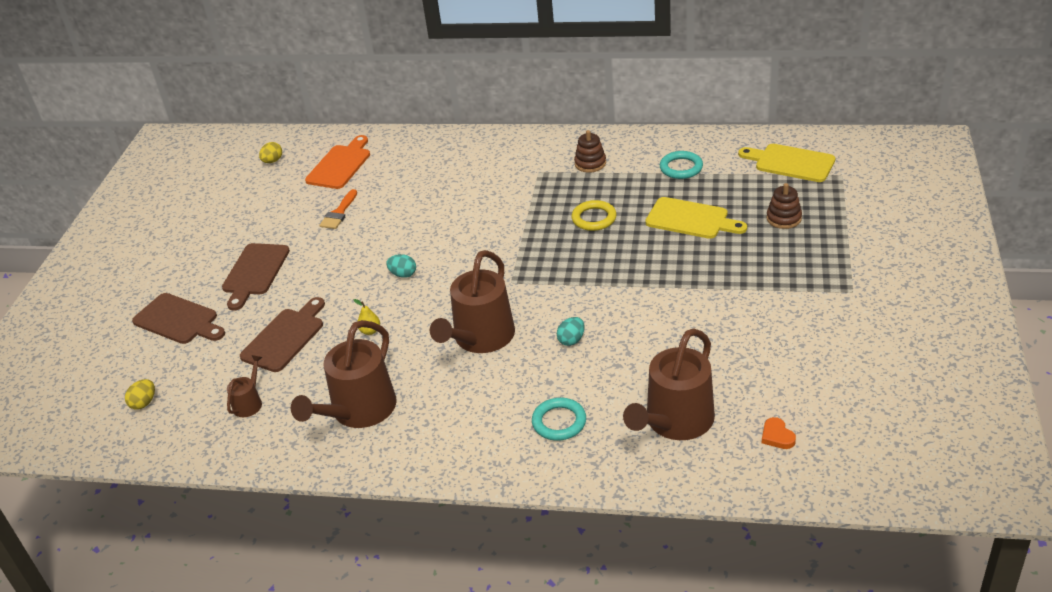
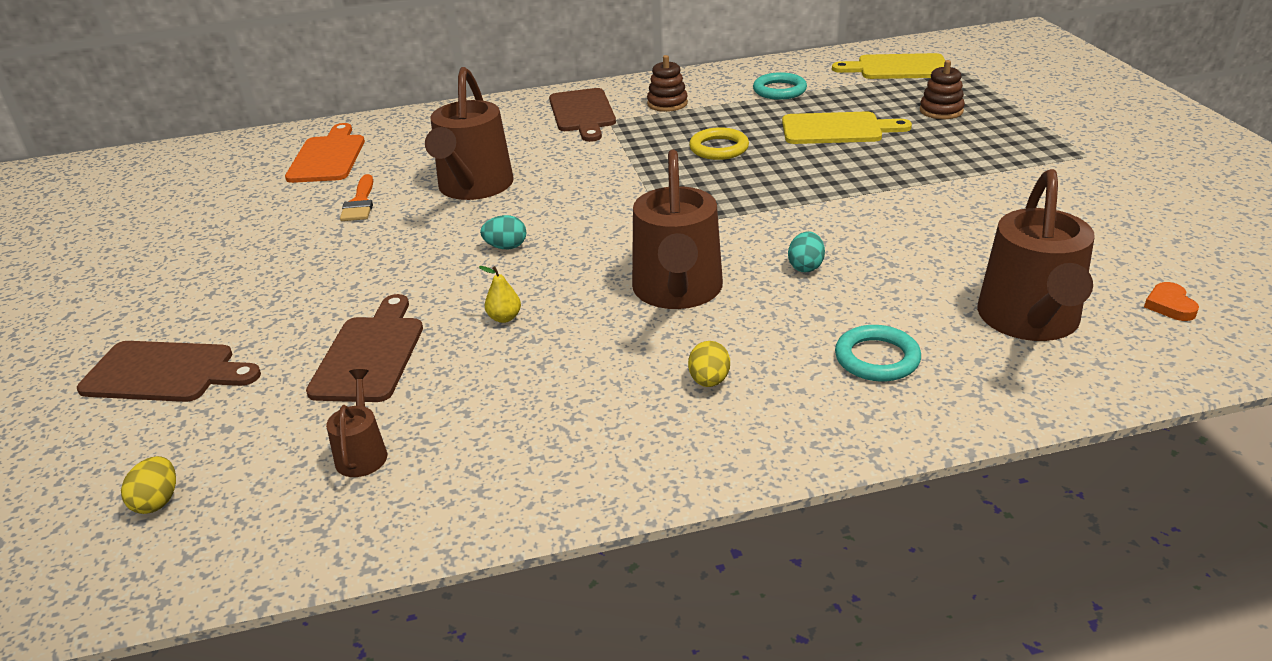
camera: 25 degrees left, 5 degrees down
brown cutting board [222,243,290,311] -> brown cutting board moved to [549,88,616,142]
yellow egg [259,142,282,163] -> yellow egg moved to [688,341,730,387]
brown watering can [291,320,396,428] -> brown watering can moved to [425,67,514,200]
orange heart [762,417,796,449] -> orange heart turned 45 degrees clockwise [1144,282,1199,321]

